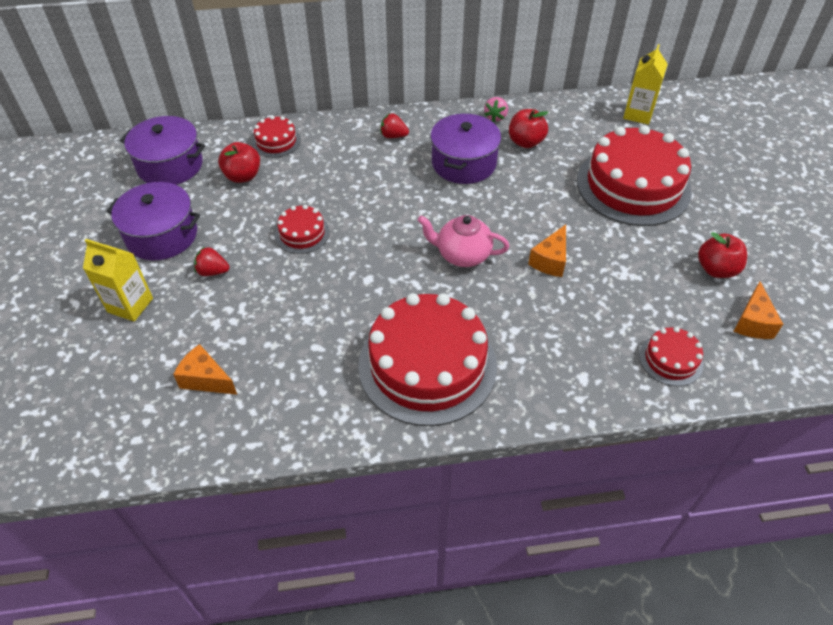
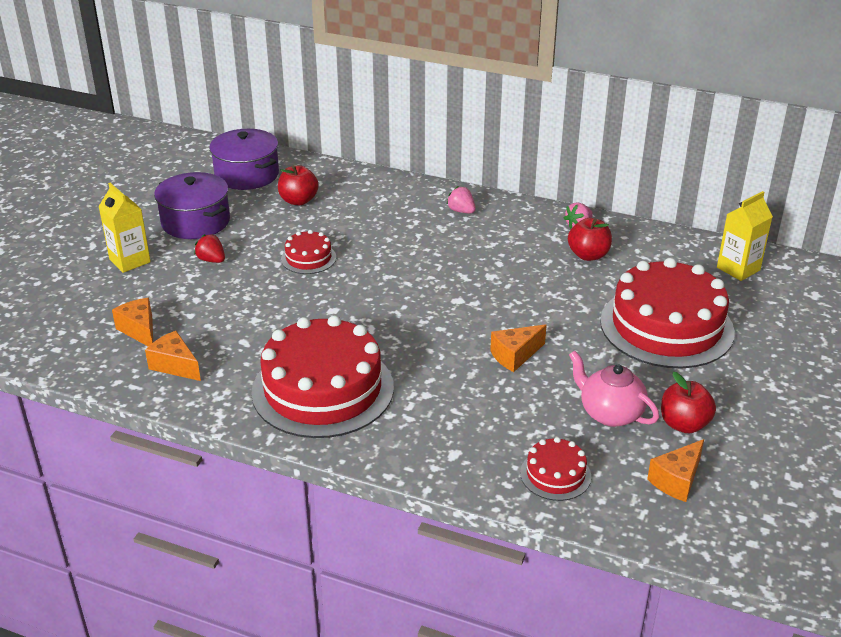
camera: 30 degrees right, 15 degrees down
red cake [252,116,301,158] -> none
red strawberry [380,113,409,138] -> pink strawberry [446,186,476,213]
pink teapot [418,215,509,267] -> pink teapot moved to [569,351,659,427]
purple pot [430,114,501,184] -> none
none -> orange cheese [145,331,201,381]

